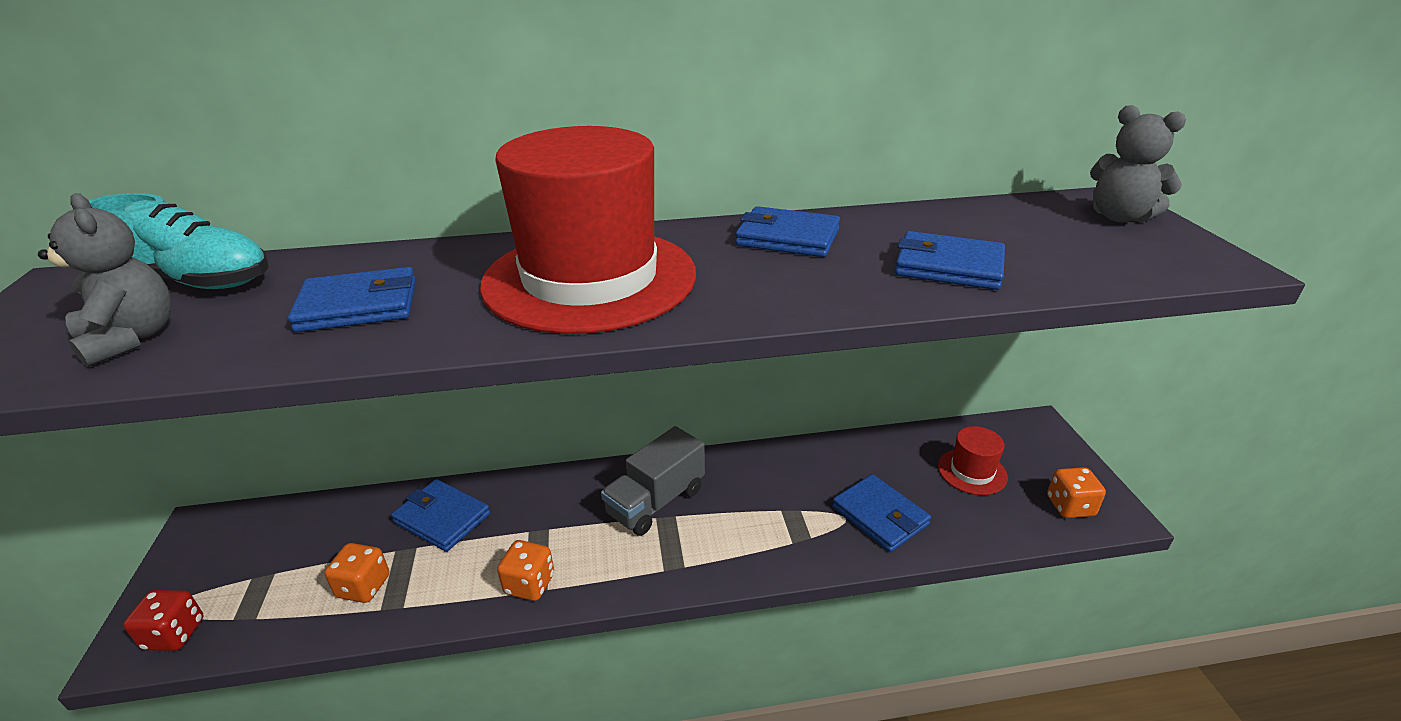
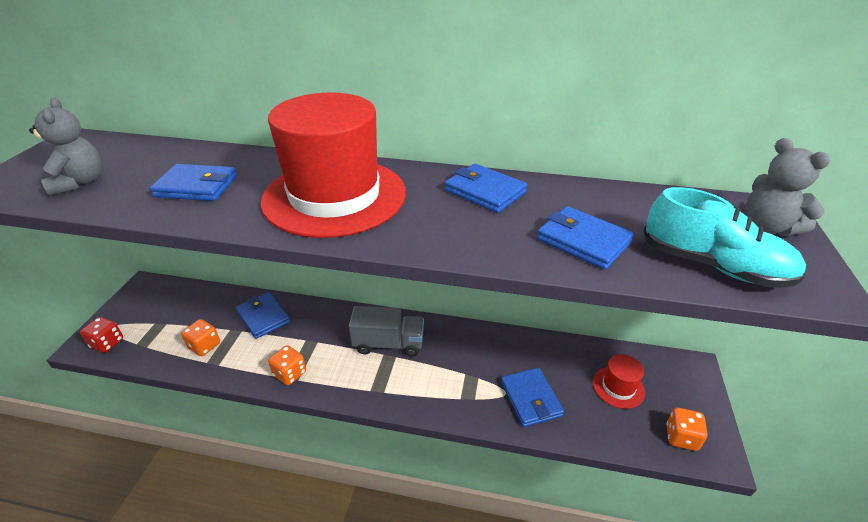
camera: 20 degrees right, 5 degrees up
turquoise shoe [88,193,269,289] -> turquoise shoe moved to [643,187,806,288]
grey truck [601,426,705,536] -> grey truck turned 150 degrees counterclockwise [349,306,424,357]

